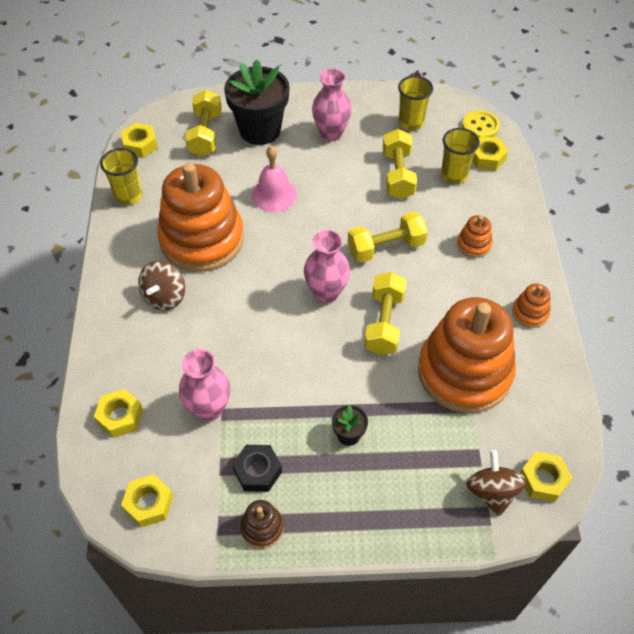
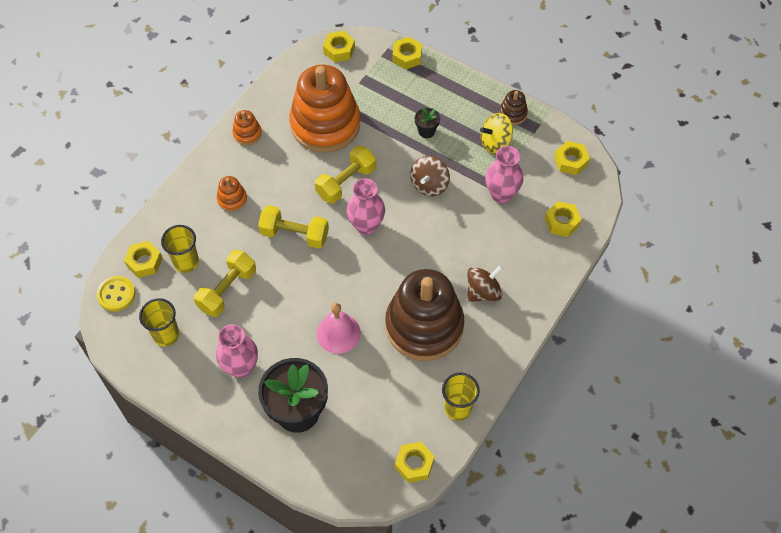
camera: 145 degrees left, 5 degrees up
orange stacking toy [157,163,244,272] -> brown stacking toy [385,269,464,361]
yellow dumbbell [185,90,222,157] -> none
black nut [232,445,282,492] -> yellow spinning top [480,113,513,154]
brown spinning top [466,450,527,516] -> brown spinning top moved to [410,156,450,196]
none -> yellow nut [393,37,422,70]

